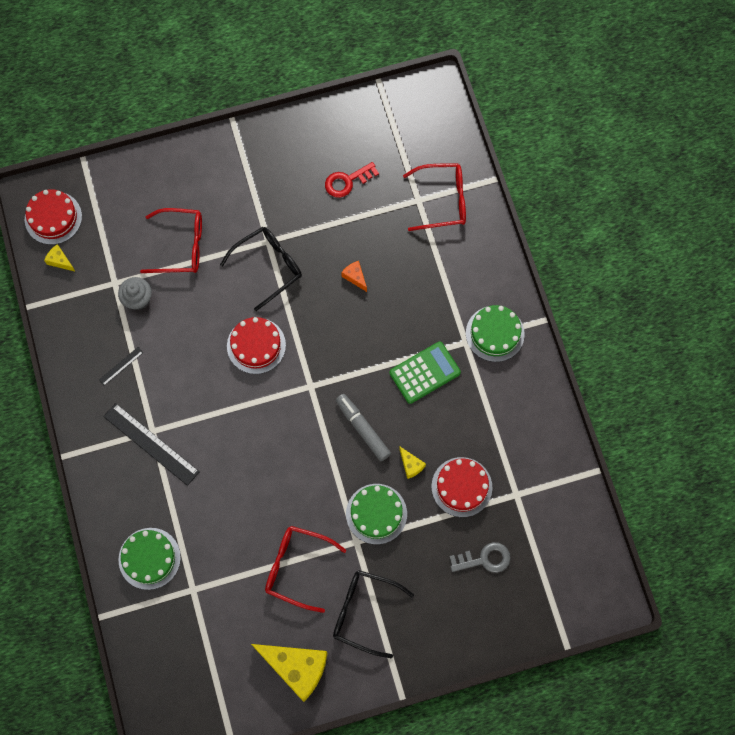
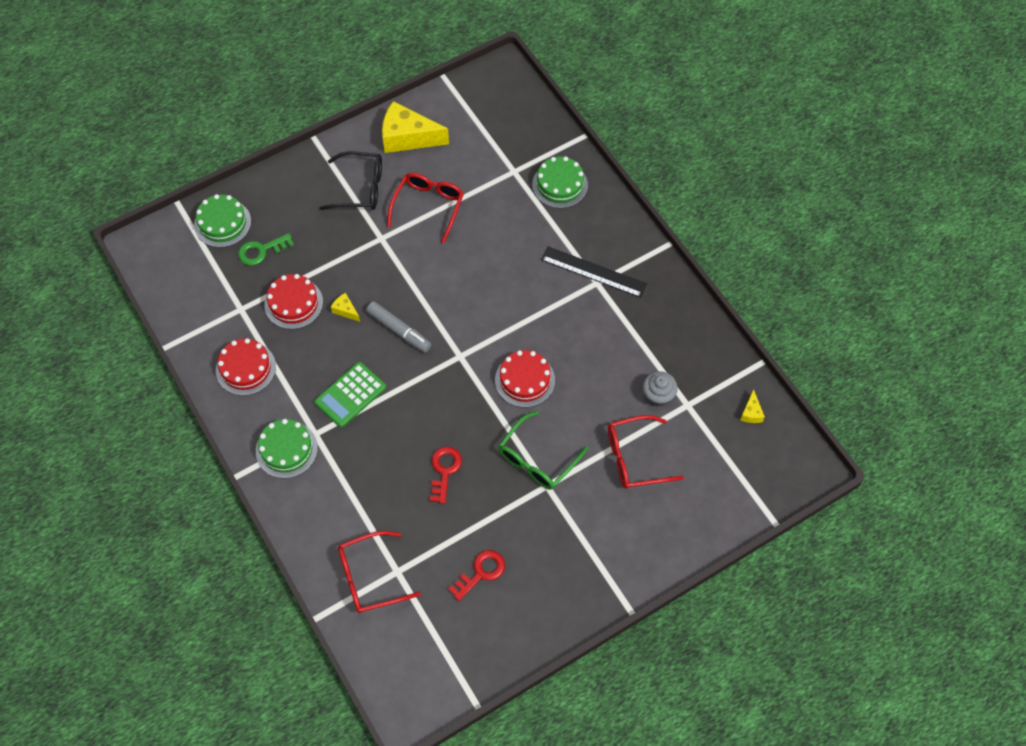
camera: 165 degrees right, 10 degrees down
red cake [25,189,82,245] -> red cake moved to [216,338,276,396]
yellow cheese [44,244,76,272] -> yellow cheese turned 75 degrees clockwise [740,389,765,423]
black ruler [99,347,144,385] -> none
black glasses [220,227,302,311] -> green glasses [499,411,588,490]
red glasses [265,526,347,613] -> red glasses turned 75 degrees counterclockwise [387,173,464,244]
orange cheese [341,261,367,292] -> red key [430,446,462,504]
green cake [346,484,407,544] -> green cake moved to [194,194,251,248]
grey key [449,542,511,573] -> green key [238,233,294,266]

